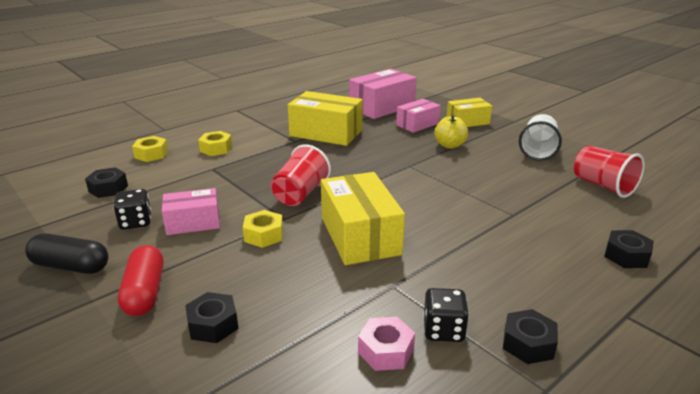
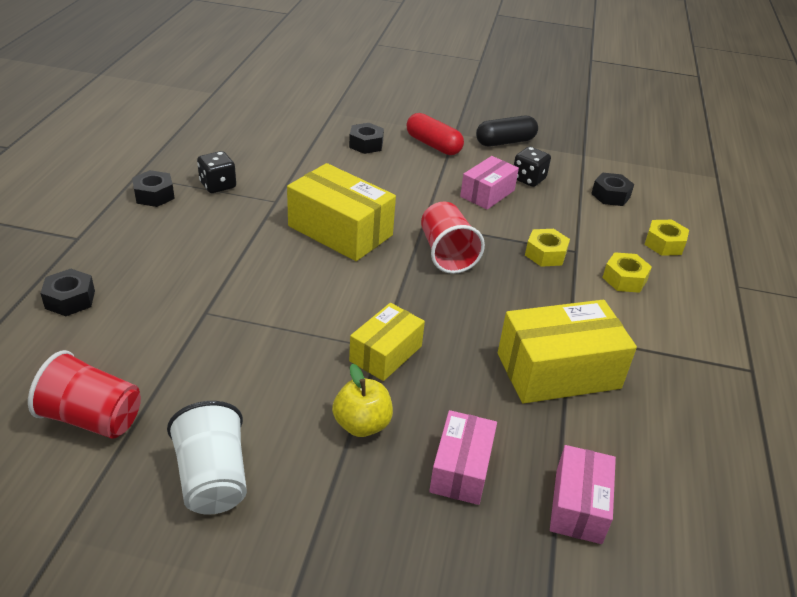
camera: 140 degrees right, 10 degrees up
yellow nut [243,210,283,248] -> yellow nut moved to [525,229,570,267]
pink box [349,69,417,119] -> pink box [550,445,616,544], size x0.61
pink nut [358,317,415,371] -> none
yellow box [446,98,492,127] -> yellow box moved to [349,303,425,381]

